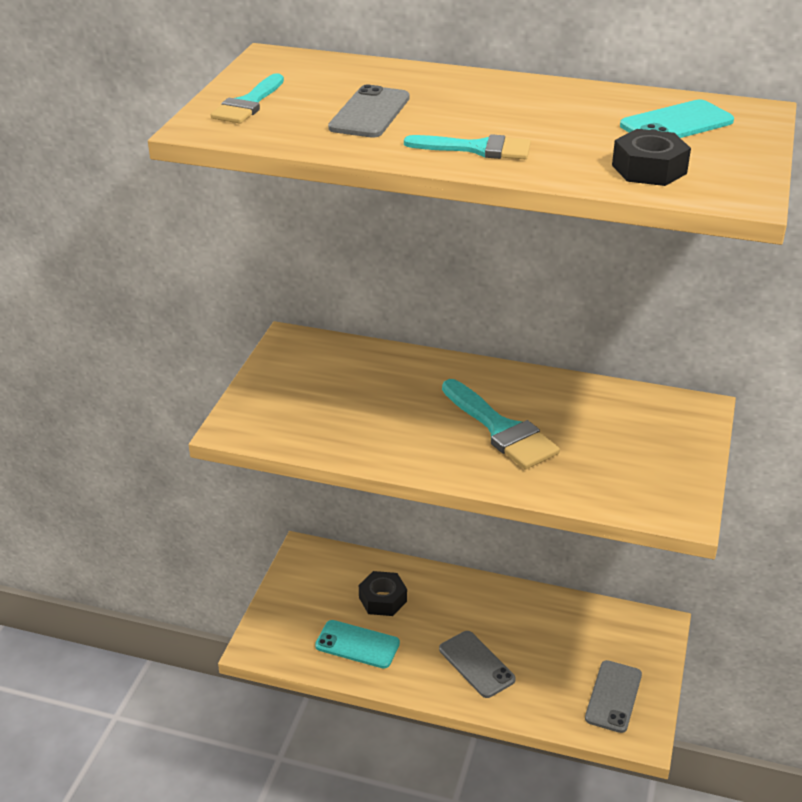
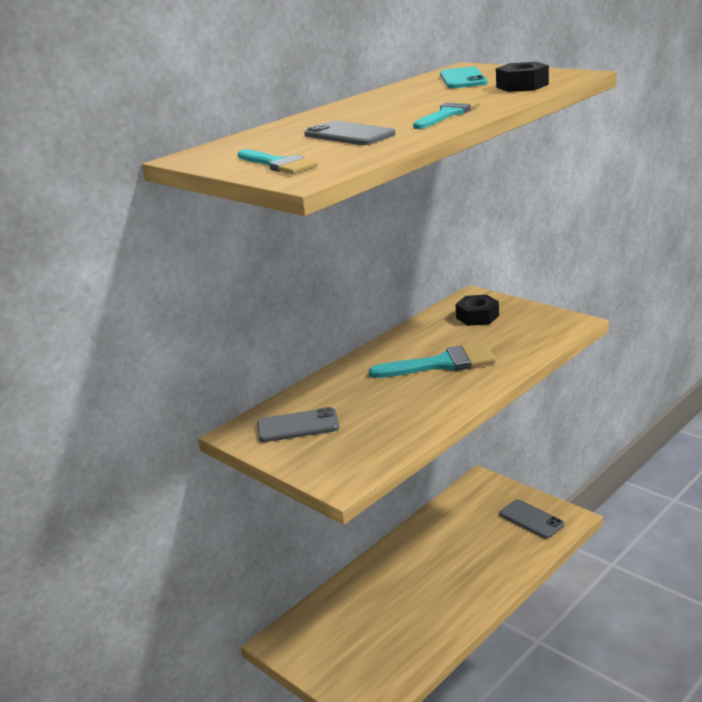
camera: 60 degrees left, 10 degrees down
turquoise phone [315,620,400,668] -> none
black nut [359,571,407,616] -> black nut moved to [455,295,499,326]
grey phone [439,631,516,698] -> grey phone moved to [257,407,339,442]

